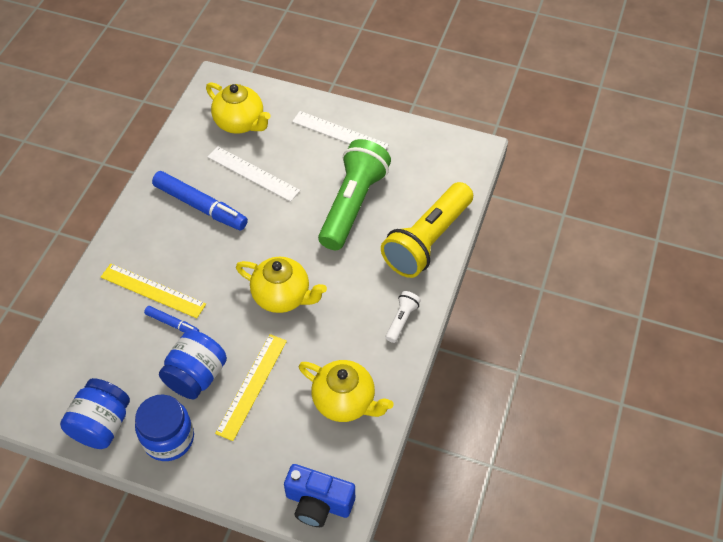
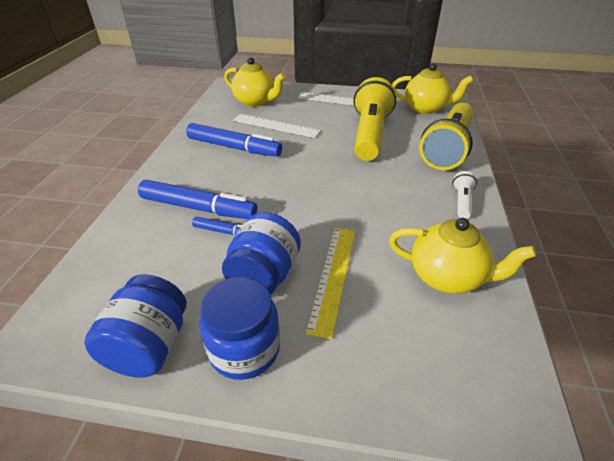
camera: 10 degrees left, 15 degrees down
yellow ruler [101,264,206,318] -> blue marker [138,180,258,219]
yellow teapot [236,257,327,313] -> yellow teapot moved to [392,63,473,114]
blue camera [284,464,355,527] -> none
green flashlight [318,139,391,250] -> yellow flashlight [353,77,396,161]

